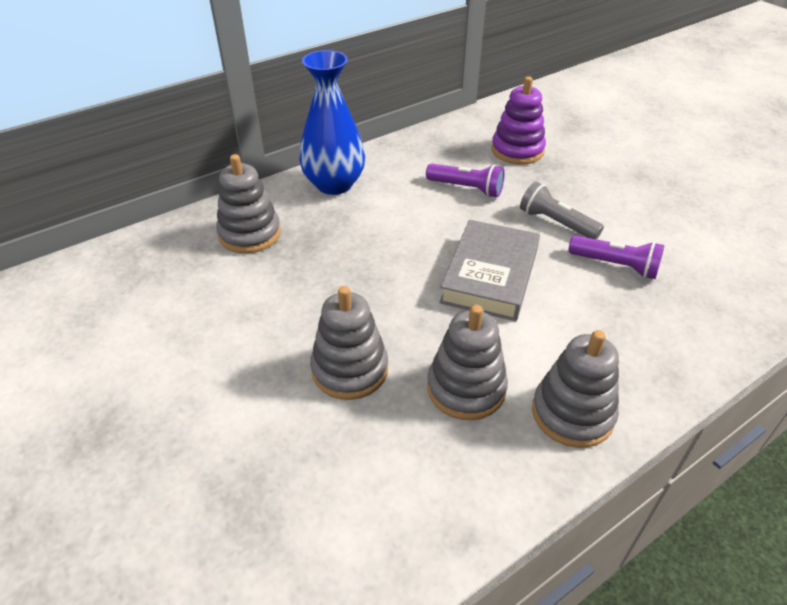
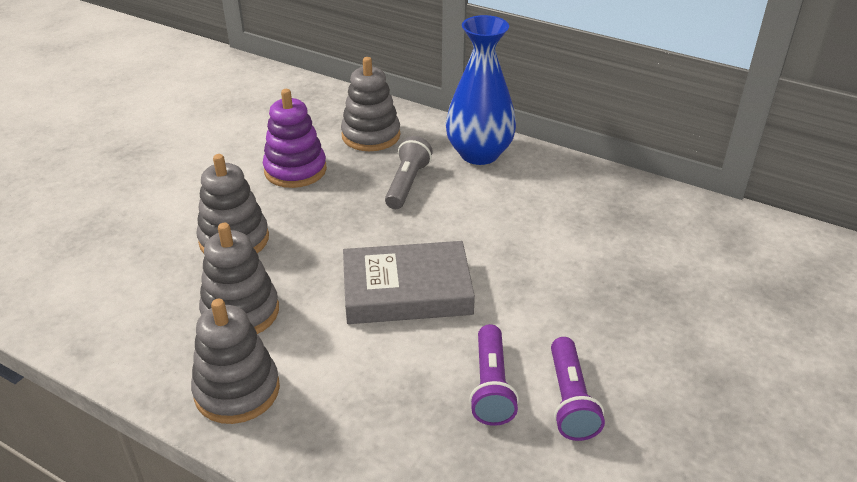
camera: 65 degrees right, 5 degrees down
purple flashlight [426,163,505,197] -> purple flashlight moved to [551,337,605,441]
purple stacking toy [491,76,546,164] -> purple stacking toy moved to [263,89,327,188]
grey flashlight [520,182,604,239] -> grey flashlight moved to [385,136,433,209]

